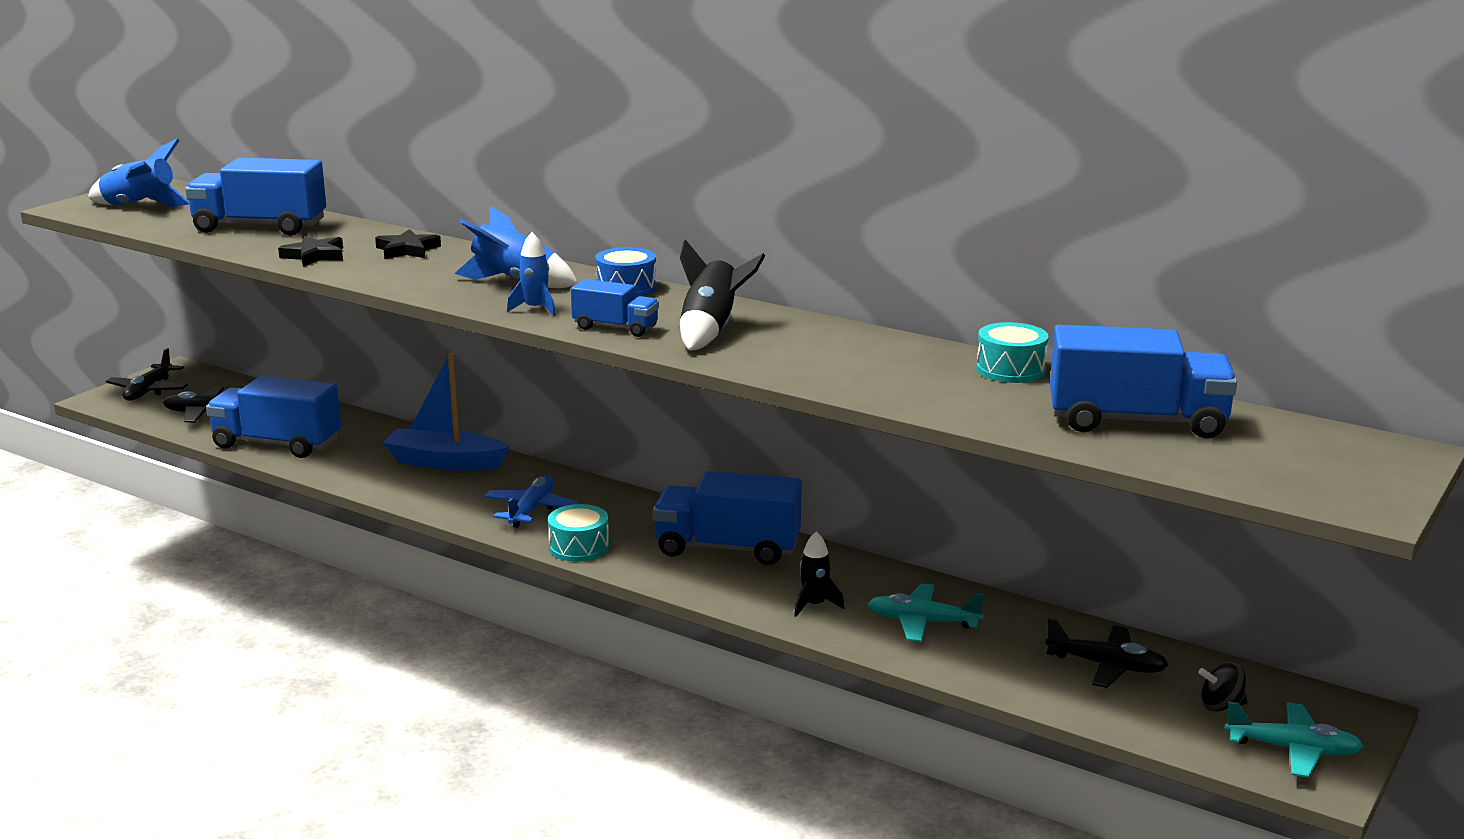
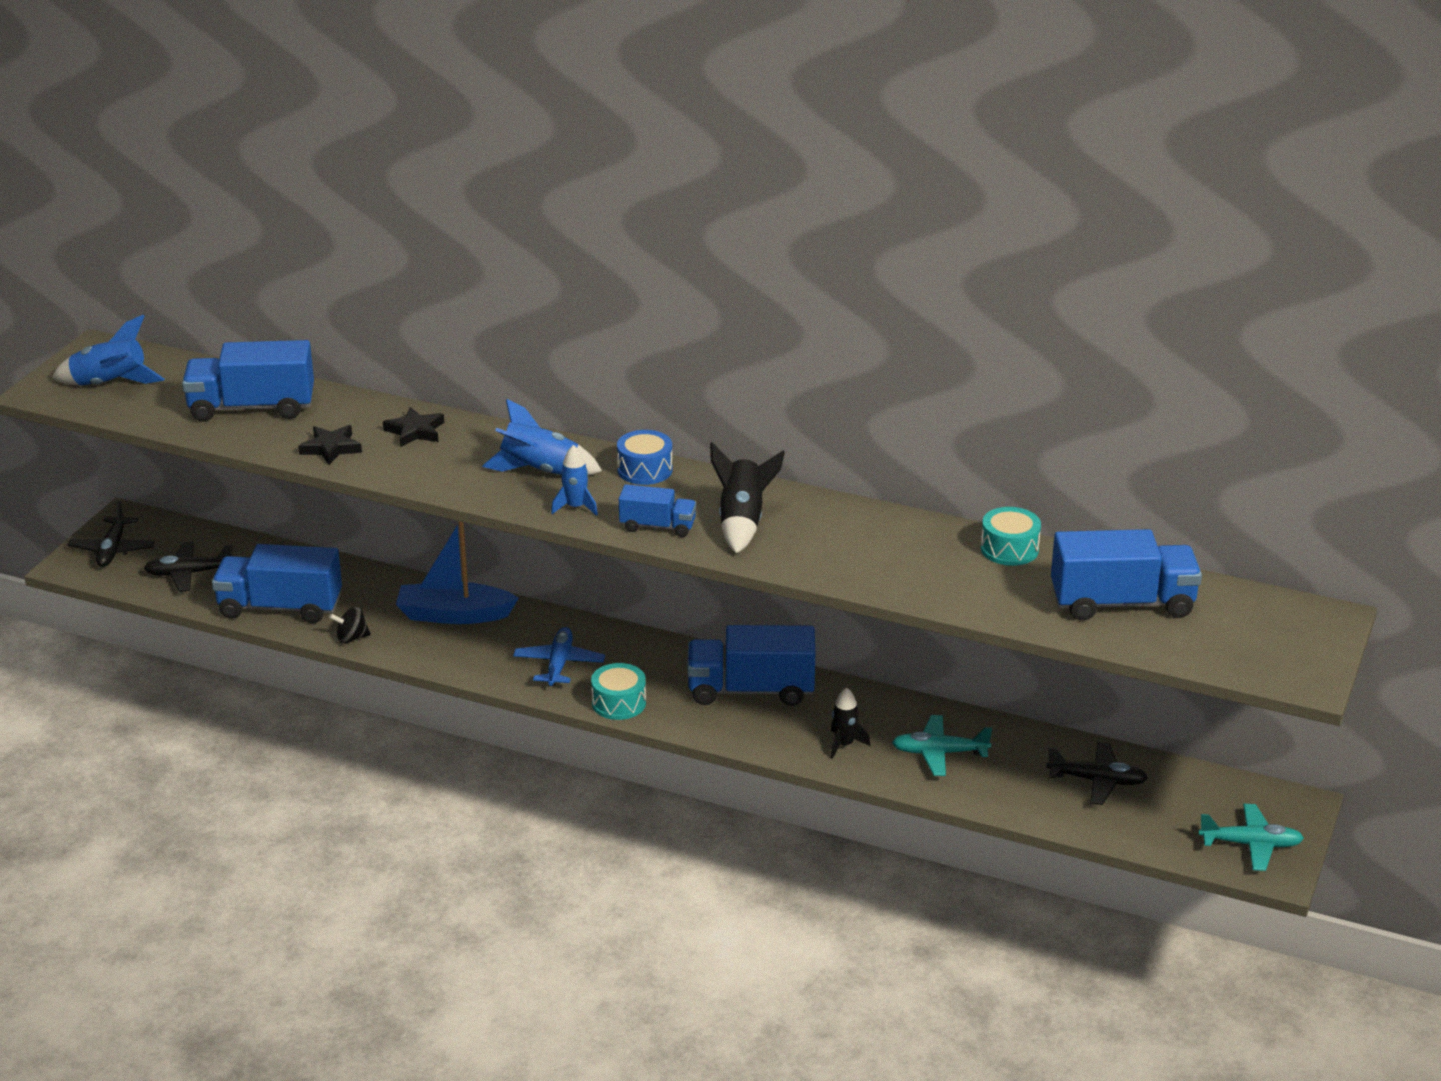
camera: 10 degrees left, 10 degrees up
black spinning top [1198,662,1247,712] -> black spinning top moved to [329,607,371,644]

